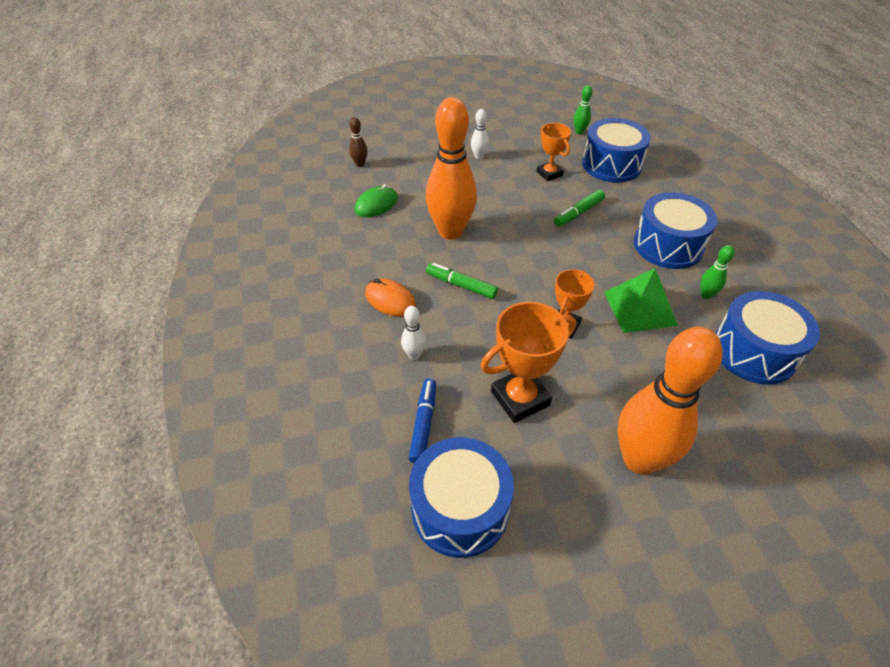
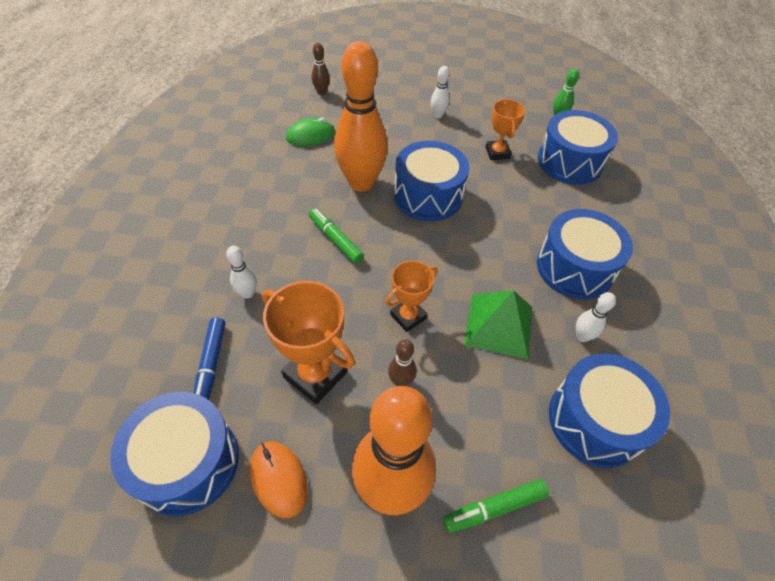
camera: 20 degrees right, 5 degrees up
orange mouse [365,278,416,316] -> orange mouse moved to [250,441,308,518]
blue marker [409,379,436,464] -> blue marker turned 150 degrees clockwise [194,317,225,400]
orange trophy [481,302,576,423] -> orange trophy turned 45 degrees clockwise [262,281,355,404]
green marker [554,190,605,226] -> green marker moved to [443,479,549,533]
green bowling pin [700,245,735,299] -> white bowling pin [576,292,616,342]
none -> brown bowling pin [388,339,417,386]
none -> blue drum [394,141,469,221]

